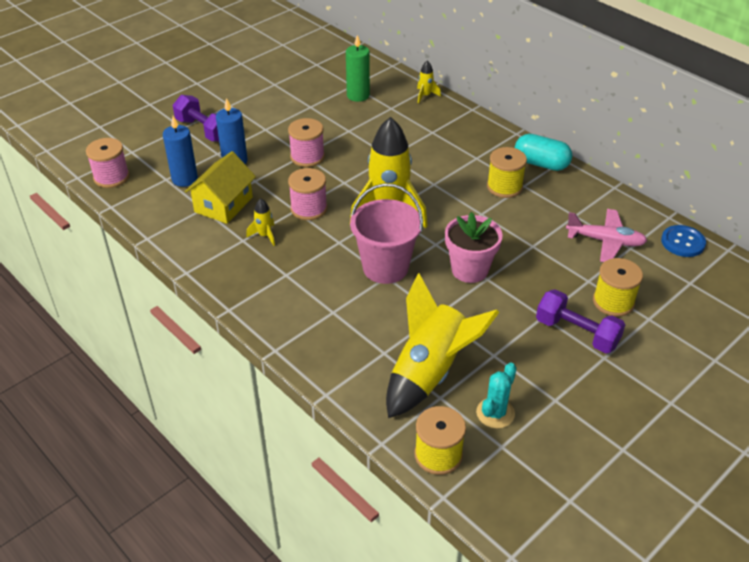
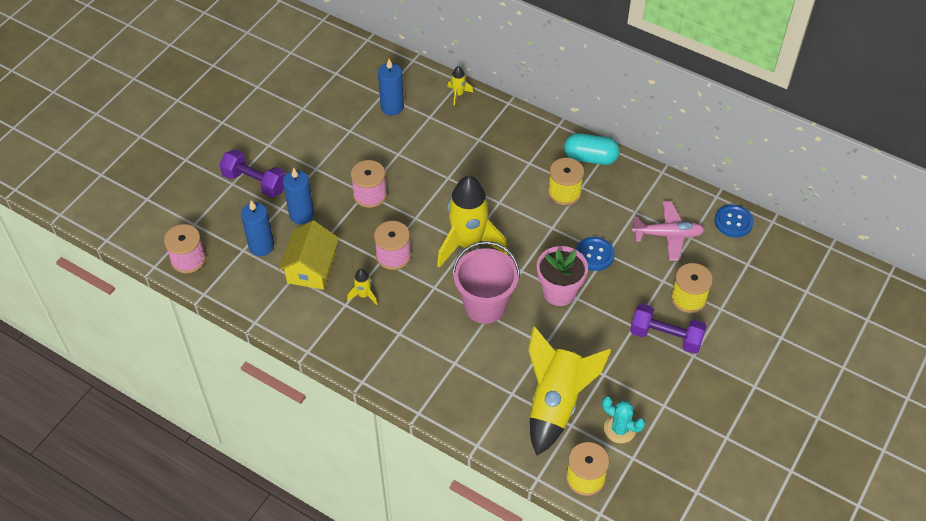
camera: 15 degrees left, 10 degrees up
green candle [346,35,370,102] -> blue candle [378,59,404,115]
turquoise cactus [476,363,517,428] -> turquoise cactus turned 75 degrees counterclockwise [602,397,645,443]
none -> blue button [576,237,615,271]

